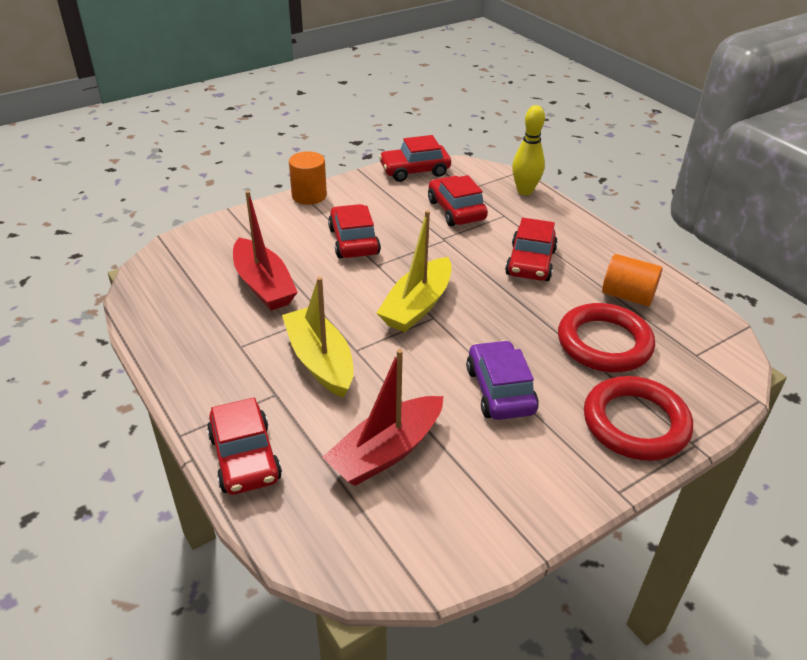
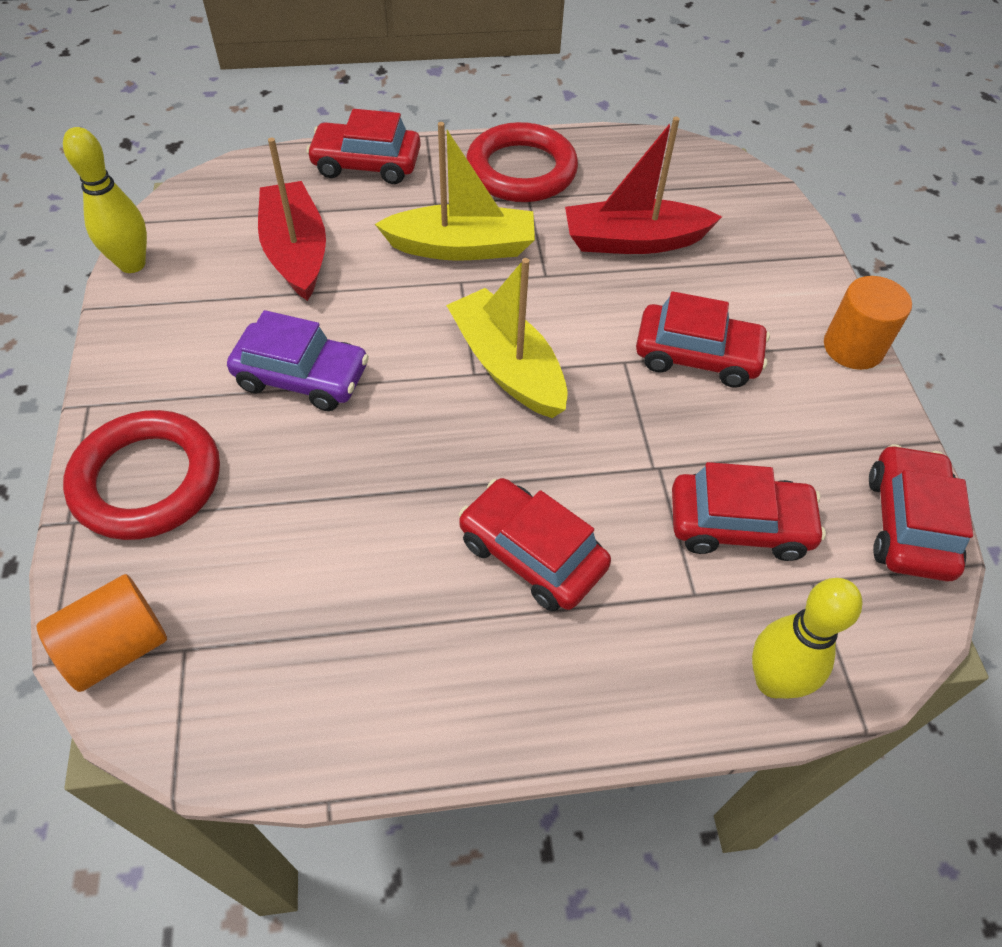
camera: 115 degrees right, 15 degrees up
red ring [558,303,655,372] -> red ring moved to [466,122,578,202]
orange cylinder [602,254,662,306] -> orange cylinder moved to [36,574,167,692]
none -> yellow bowling pin [63,127,147,273]

